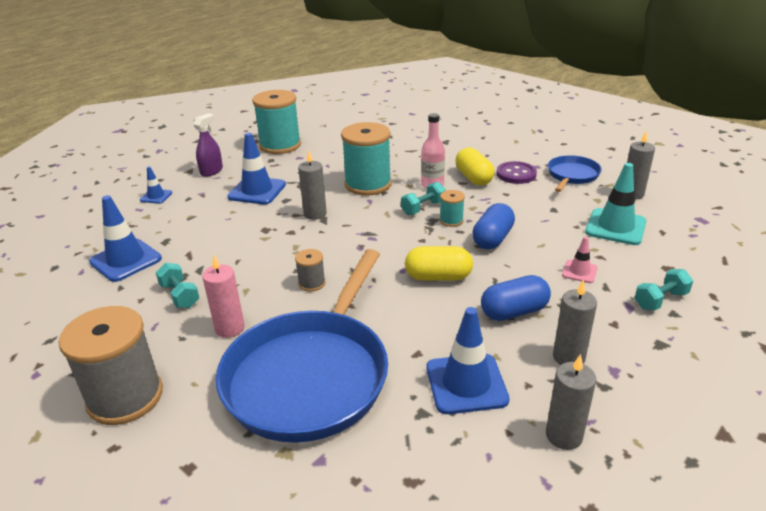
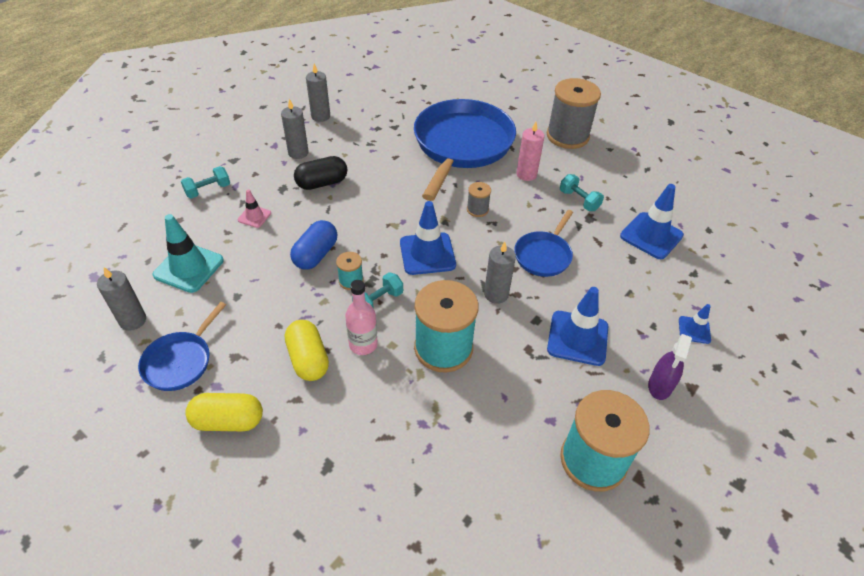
camera: 175 degrees right, 15 degrees up
yellow capsule [405,246,473,280] -> yellow capsule moved to [185,393,263,431]
blue traffic cone [426,307,510,414] -> blue traffic cone moved to [400,201,456,275]
blue capsule [481,275,551,321] -> black capsule [294,156,347,190]
purple button [496,161,537,184] -> none
none -> blue pan [514,210,573,277]

